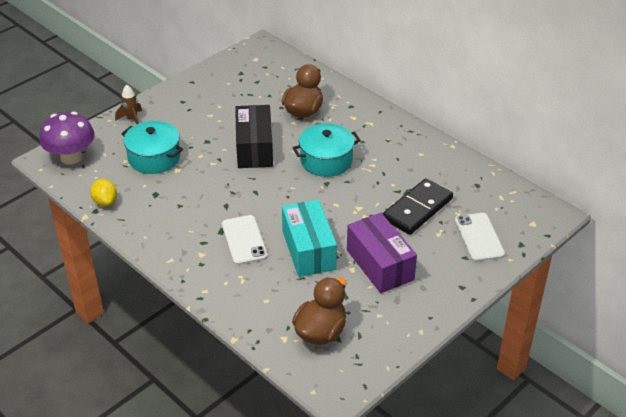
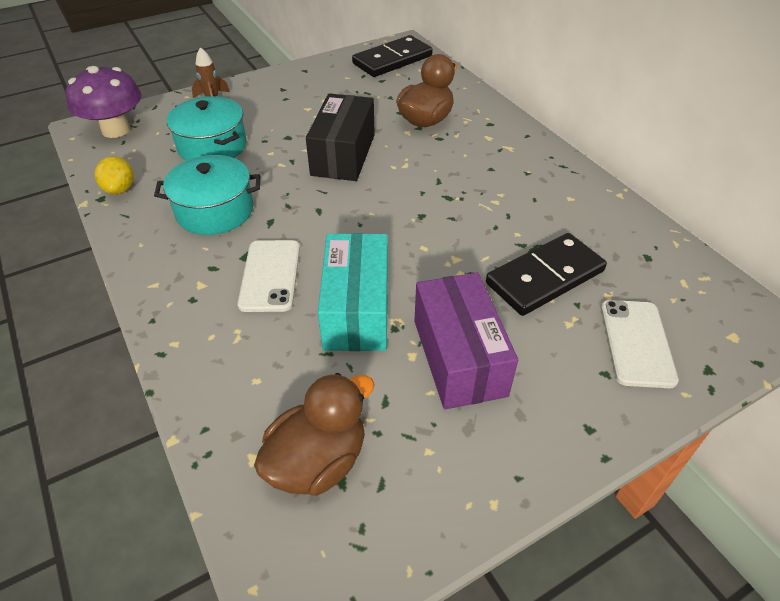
camera: 15 degrees right, 5 degrees up
turquoise pot [292,123,361,177] -> turquoise pot moved to [154,155,261,235]
none -> black domino [352,35,433,77]

